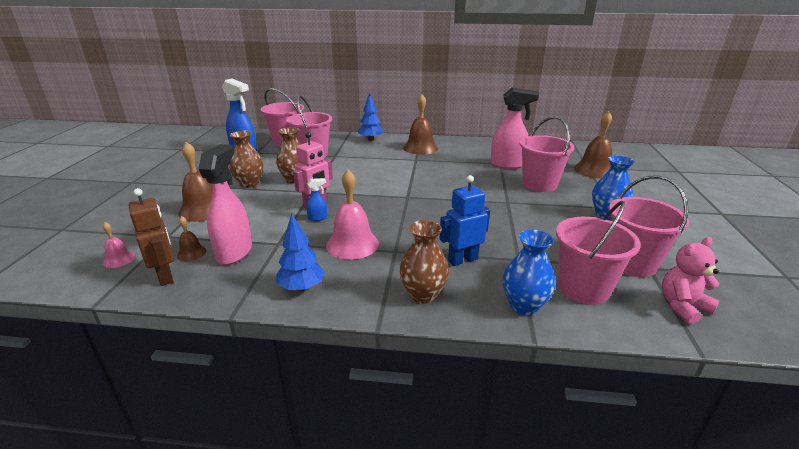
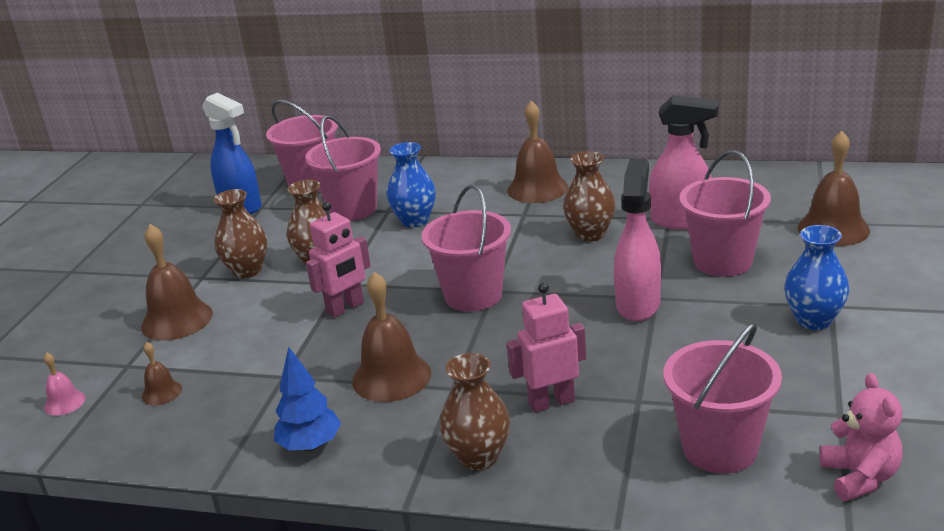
camera: 10 degrees right, 0 degrees up
brown robot [129,188,174,286] -> none
pink spray bottle [198,144,252,265] -> pink spray bottle moved to [614,159,661,322]
blue spray bottle [306,178,327,221] -> none
pink bell [326,170,379,260] -> brown bell [352,272,431,402]
blue tree [358,93,384,141] -> none
blue robot [439,175,490,266] -> pink robot [506,283,586,412]
blue vase [502,229,556,316] -> blue vase moved to [387,142,436,227]
pink bucket [609,175,689,277] -> pink bucket moved to [422,184,511,311]
pink teddy bear [662,237,720,325] -> pink teddy bear turned 105 degrees clockwise [820,373,902,501]
none -> brown vase [563,151,616,241]

